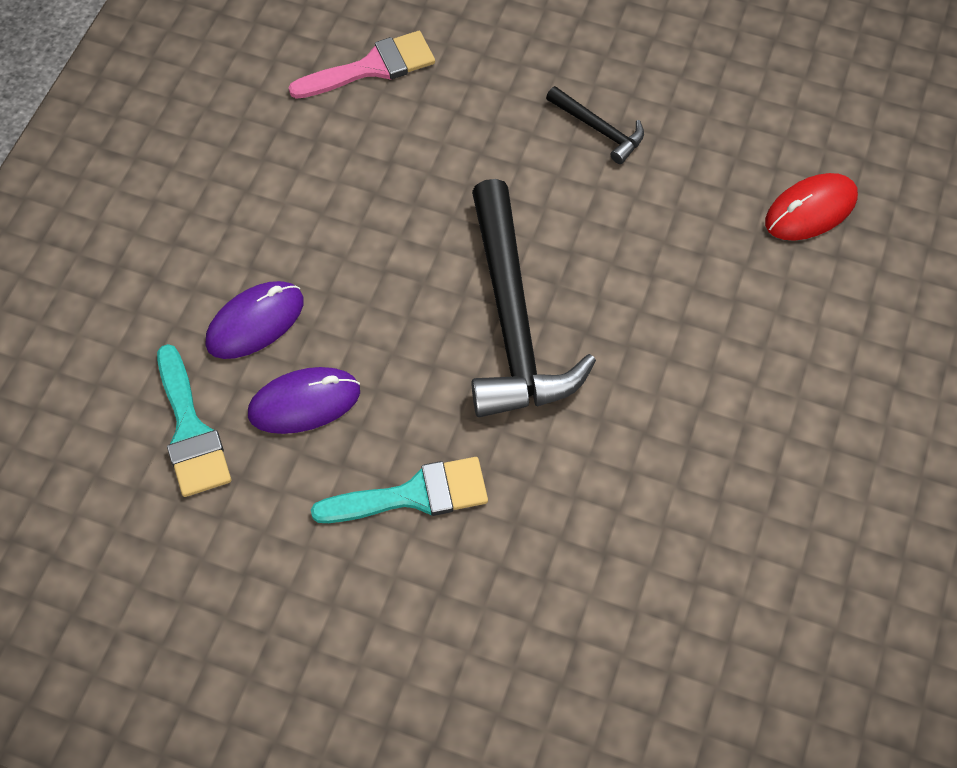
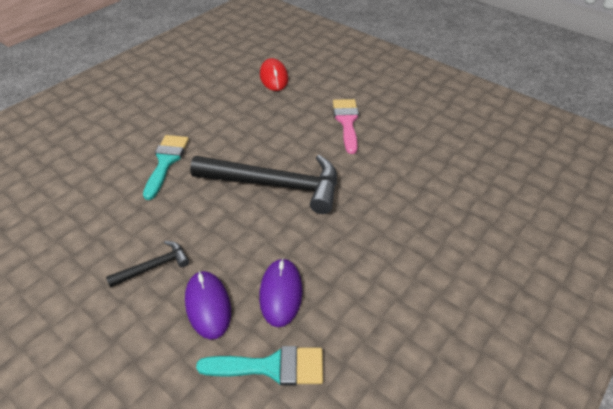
camera: 70 degrees left, 15 degrees down
pink brush [289,31,435,99] -> pink brush moved to [333,99,359,154]
turquoise brush [311,457,488,523] -> turquoise brush moved to [143,135,189,200]
black hammer [546,86,644,164] -> black hammer moved to [106,241,189,288]

